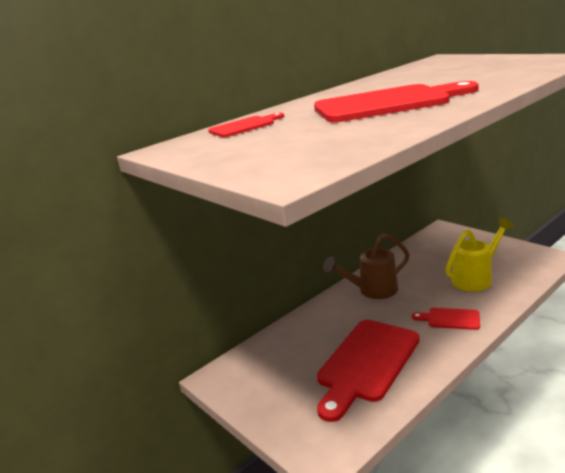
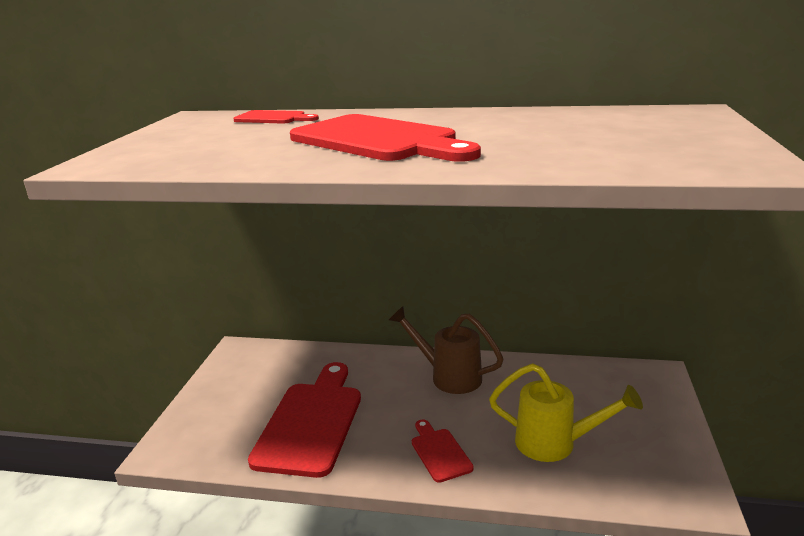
camera: 50 degrees right, 0 degrees up
red cutting board [317,320,419,422] -> red cutting board turned 105 degrees clockwise [248,362,361,478]

